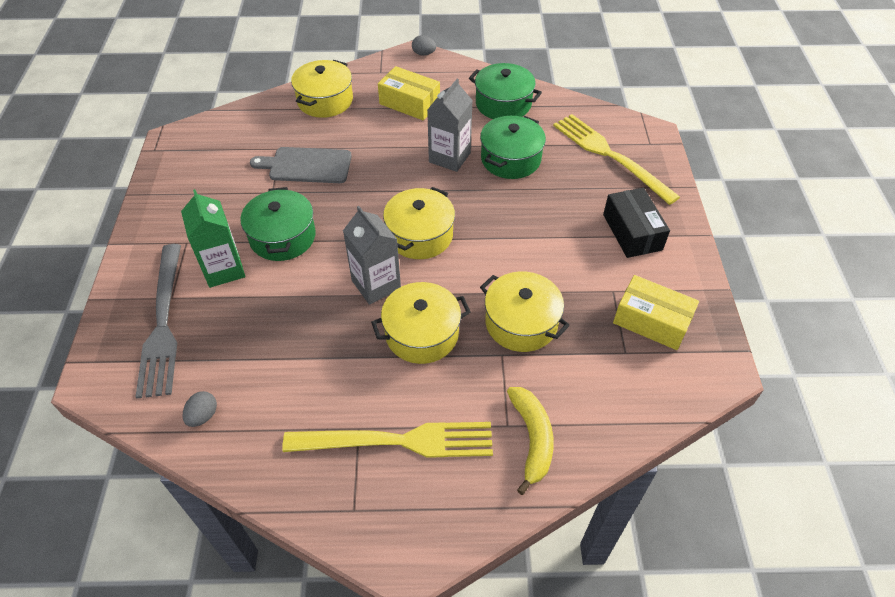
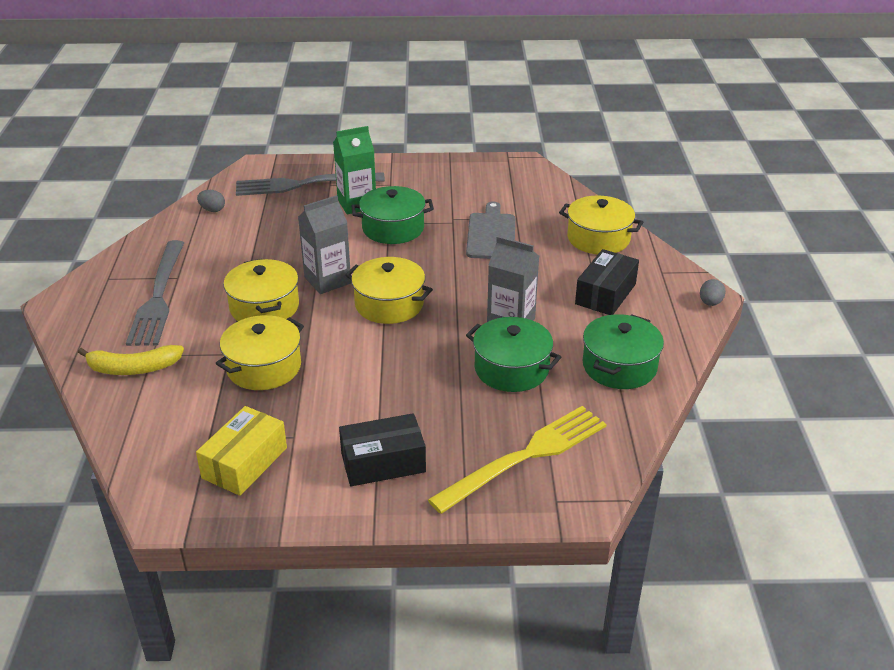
camera: 90 degrees right, 15 degrees down
yellow fork [282,422,493,458] -> grey fork [126,240,184,346]
yellow box [378,66,440,120] -> black box [575,249,639,315]

